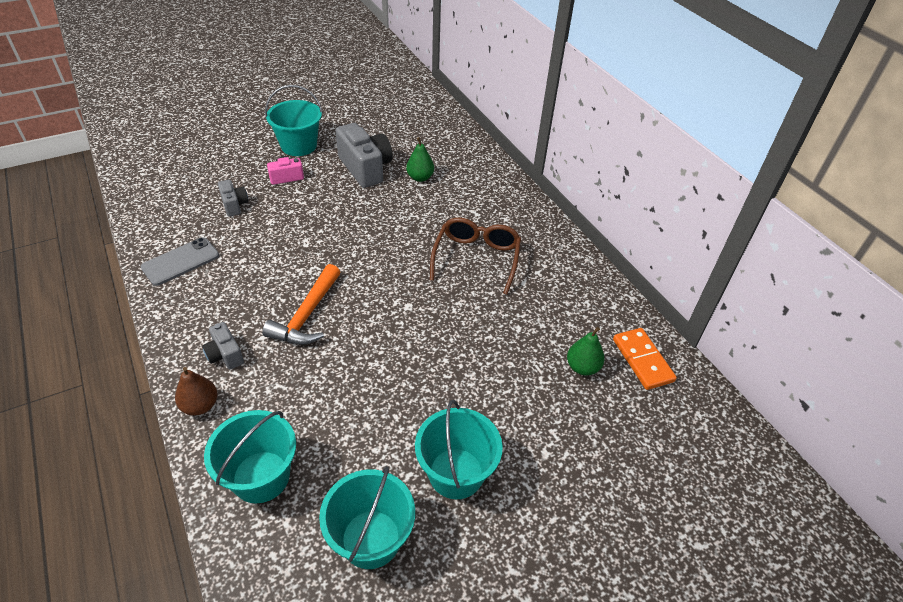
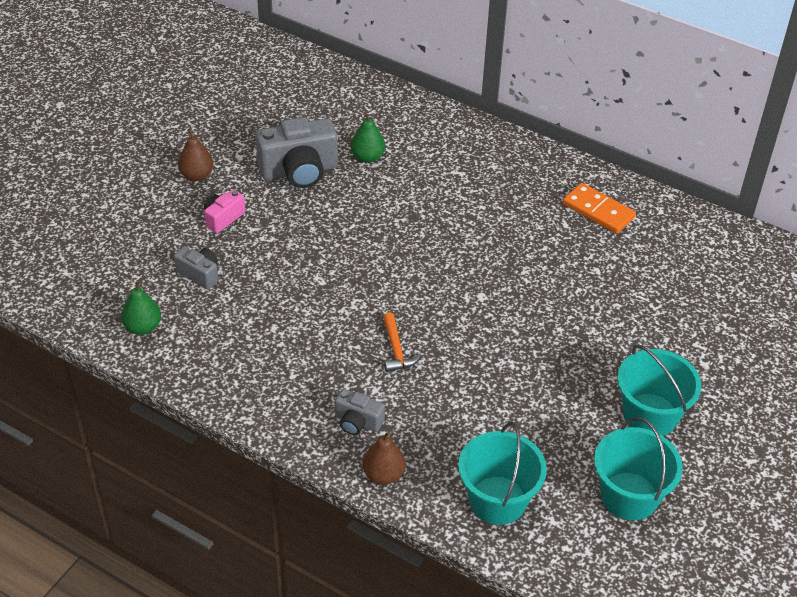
camera: 30 degrees left, 0 degrees up
grey phone [141,237,219,286] -> none
orange hammer [262,264,340,345] -> orange hammer [383,312,421,372], size x0.60
turquoise bucket [265,85,323,156] -> brown pear [178,129,214,181]
grey camera [335,123,393,188] -> grey camera turned 135 degrees clockwise [256,117,338,188]
brown glasses [430,217,521,295] -> none
green pear [567,327,605,375] -> green pear moved to [121,280,161,335]
orange domino [613,328,677,390] -> orange domino moved to [563,183,636,234]

